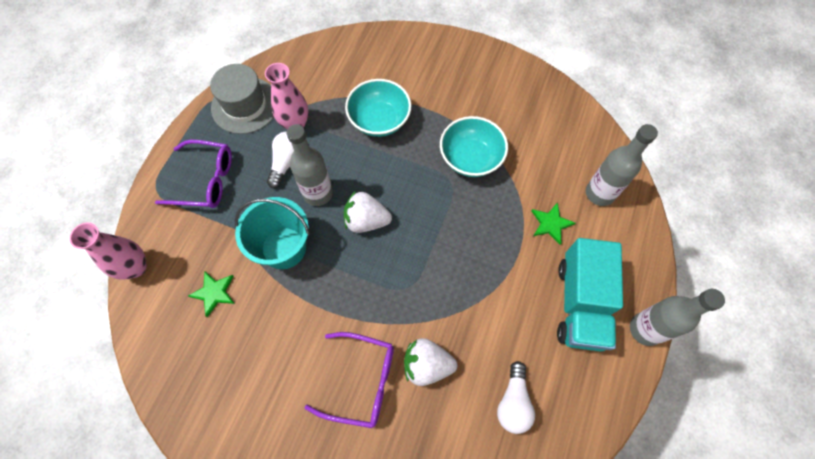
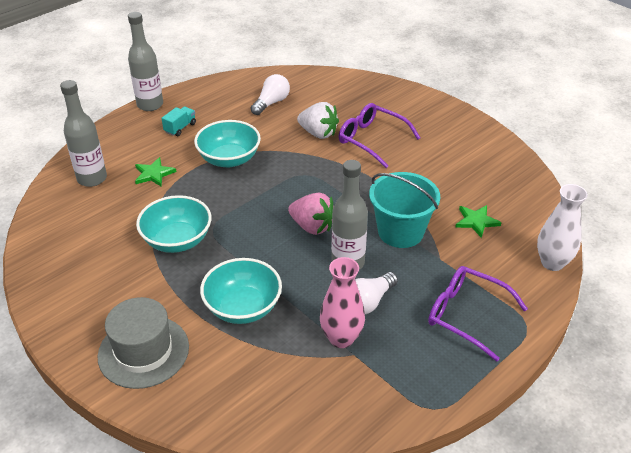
camera: 155 degrees left, 25 degrees down
pink vase [70,222,147,280] -> white vase [537,184,588,271]
grey hat [210,64,274,134] -> grey hat moved to [98,297,189,389]
white strawberry [344,191,392,233] -> pink strawberry [288,193,334,235]
turquoise truck [557,238,623,352] -> turquoise truck [162,107,196,136], size x0.42
none -> turquoise bowl [194,120,261,167]

